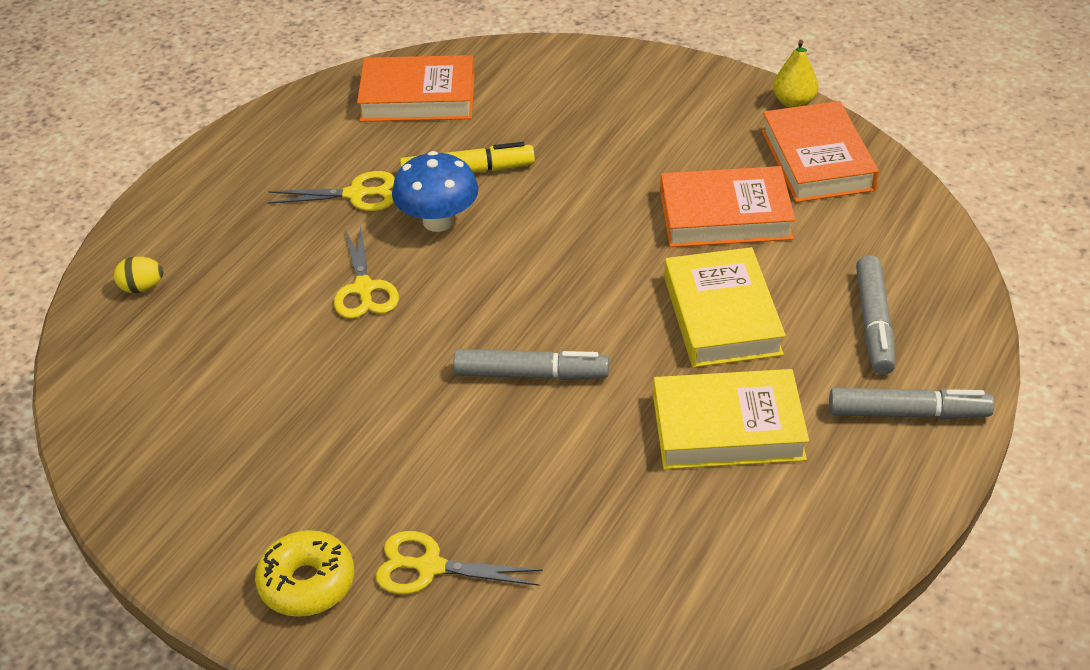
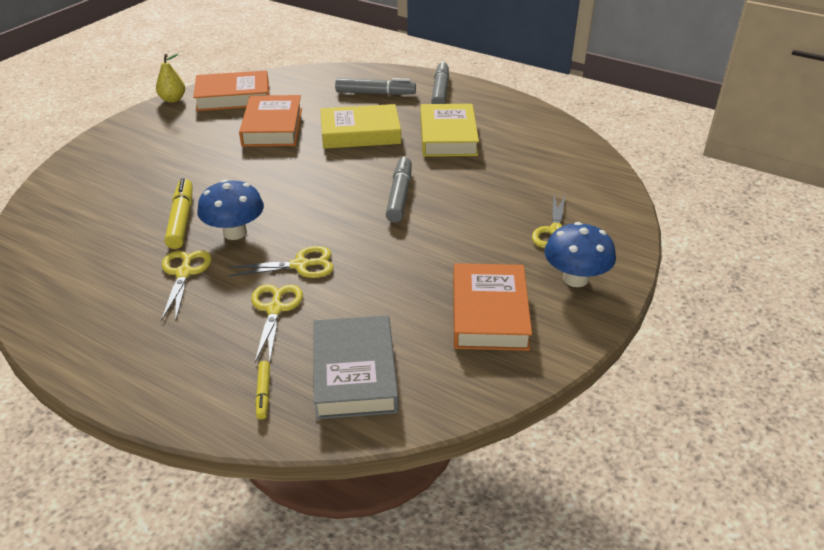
camera: 90 degrees left, 5 degrees down
yellow egg [114,257,163,293] -> yellow marker [255,361,270,419]
yellow donut [255,530,354,617] -> blue mushroom [544,222,616,287]
orange book [357,55,475,122] -> orange book moved to [453,263,532,351]
none -> yellow scissors [251,284,303,362]
none -> grey book [313,315,399,419]

